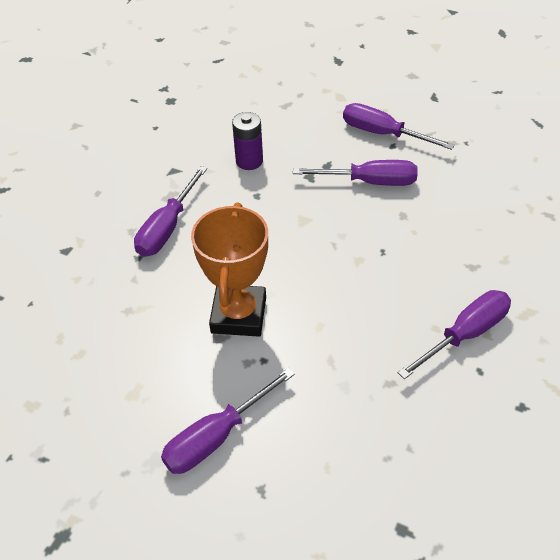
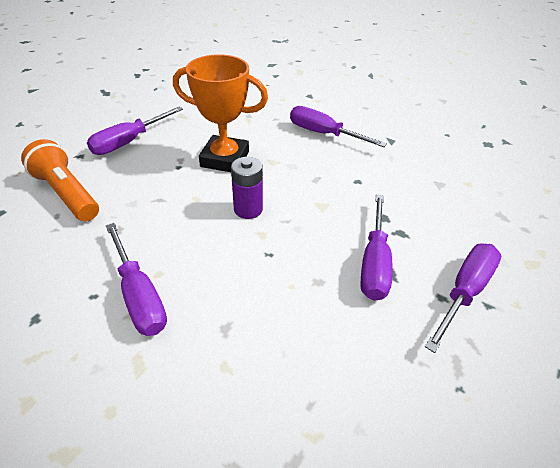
camera: 95 degrees right, 5 degrees down
purple screwdriver [161,368,295,474] -> purple screwdriver turned 105 degrees counterclockwise [87,107,183,155]
purple battery [232,112,263,170] -> purple battery moved to [231,157,263,219]
none -> orange flashlight [21,139,99,221]

